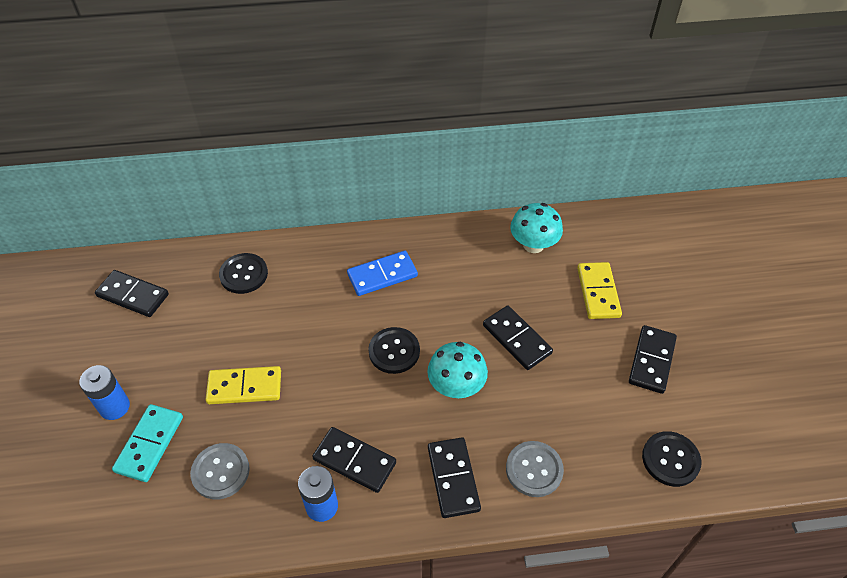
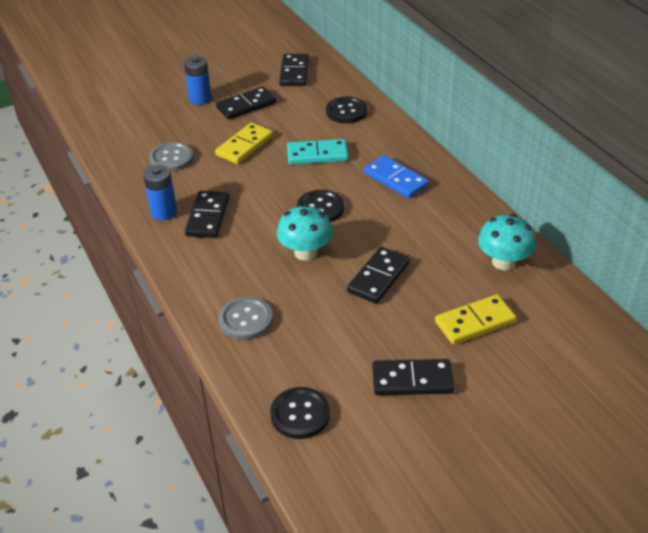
camera: 70 degrees right, 10 degrees down
turquoise domino [112,404,183,482] -> turquoise domino moved to [287,139,348,165]
yellow domino [205,366,281,404] -> yellow domino turned 60 degrees clockwise [215,123,273,164]
black domino [428,437,481,518] -> black domino moved to [216,86,277,120]

